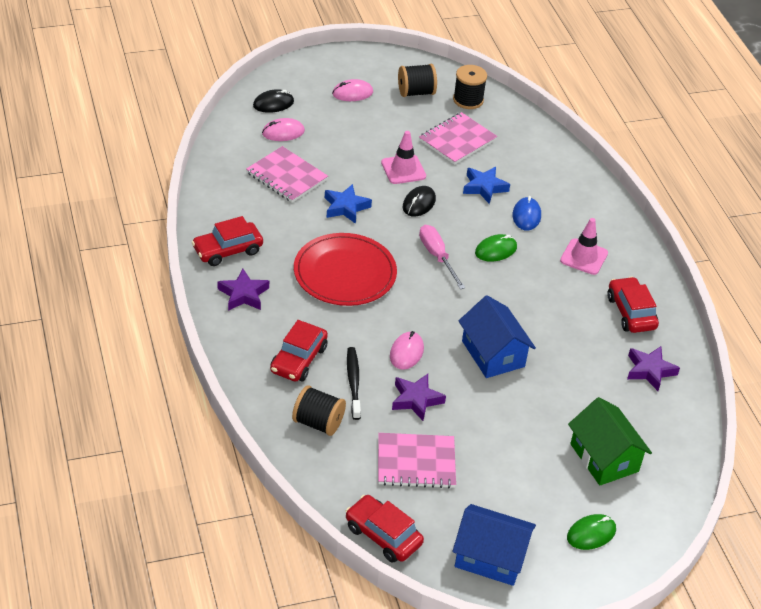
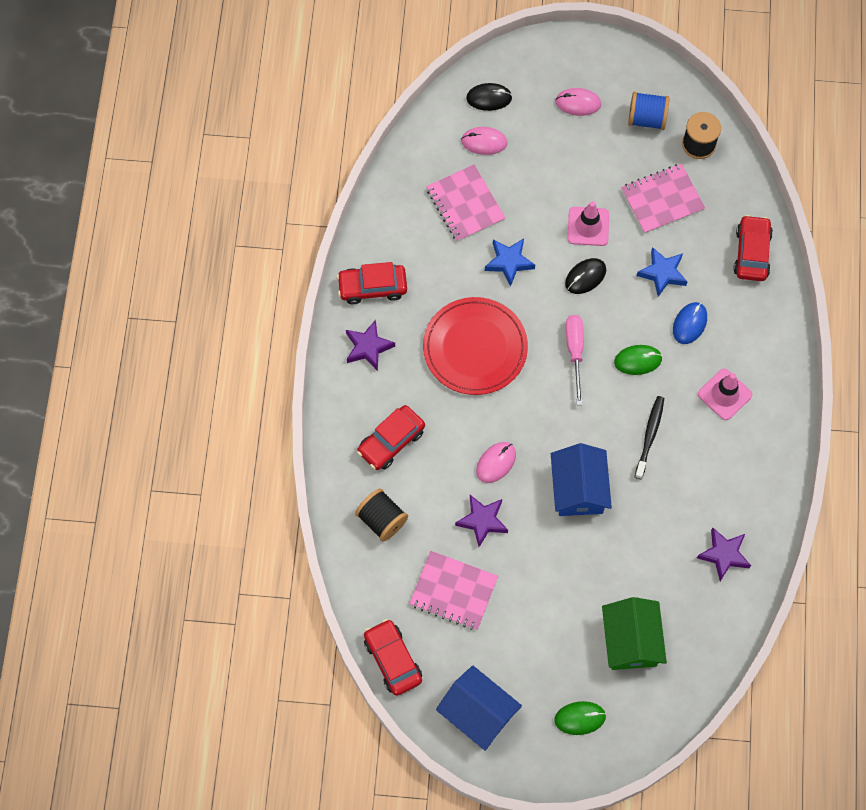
camera: 25 degrees right, 25 degrees up
black toothbrush [347,347,361,420] -> black toothbrush moved to [635,396,664,479]
black spool [398,64,437,97] -> blue spool [628,92,669,130]
red car [607,277,659,333] -> red car moved to [733,215,773,281]

